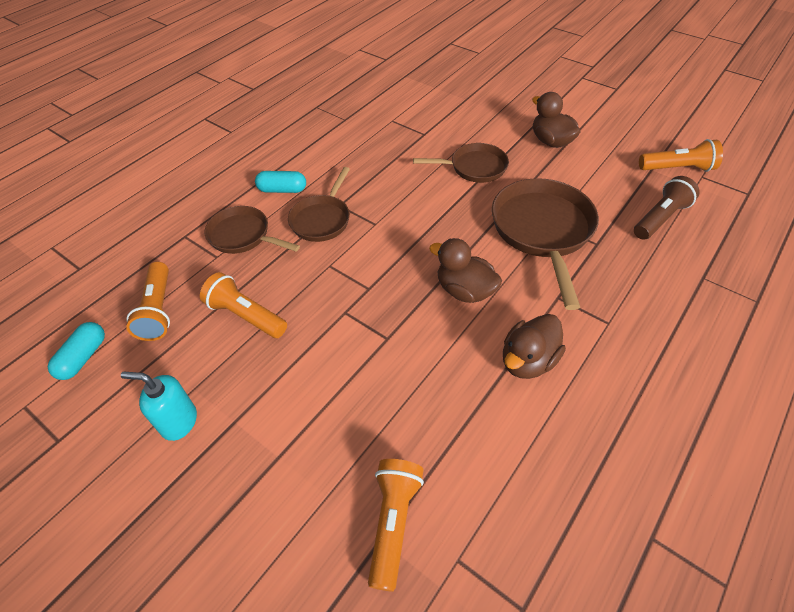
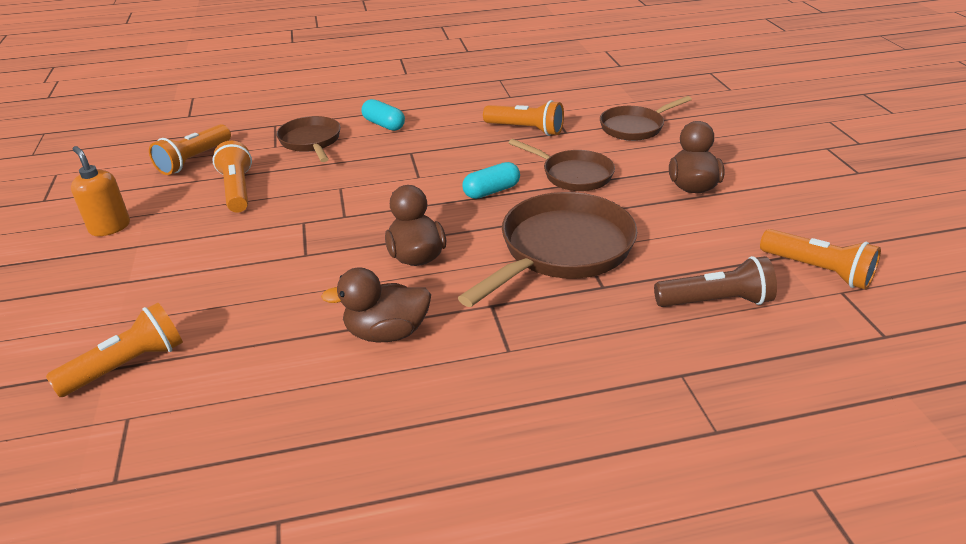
camera: 40 degrees right, 15 degrees down
turquoise capsule [48,322,105,380] -> turquoise capsule moved to [462,162,520,199]
turquoise soap dispenser [121,372,197,441] -> orange soap dispenser [71,146,130,236]
brown pan [288,167,350,242] -> brown pan moved to [600,96,692,141]
none -> orange flashlight [483,100,564,136]

